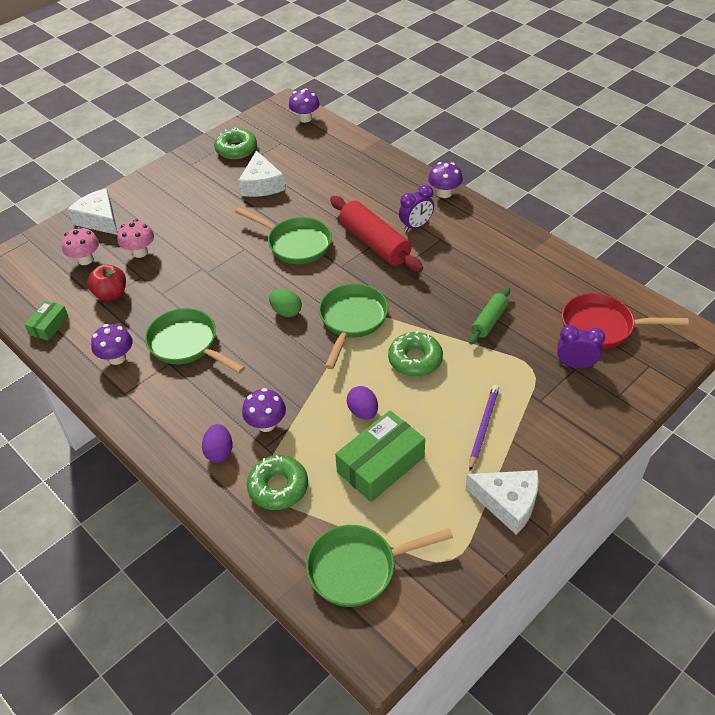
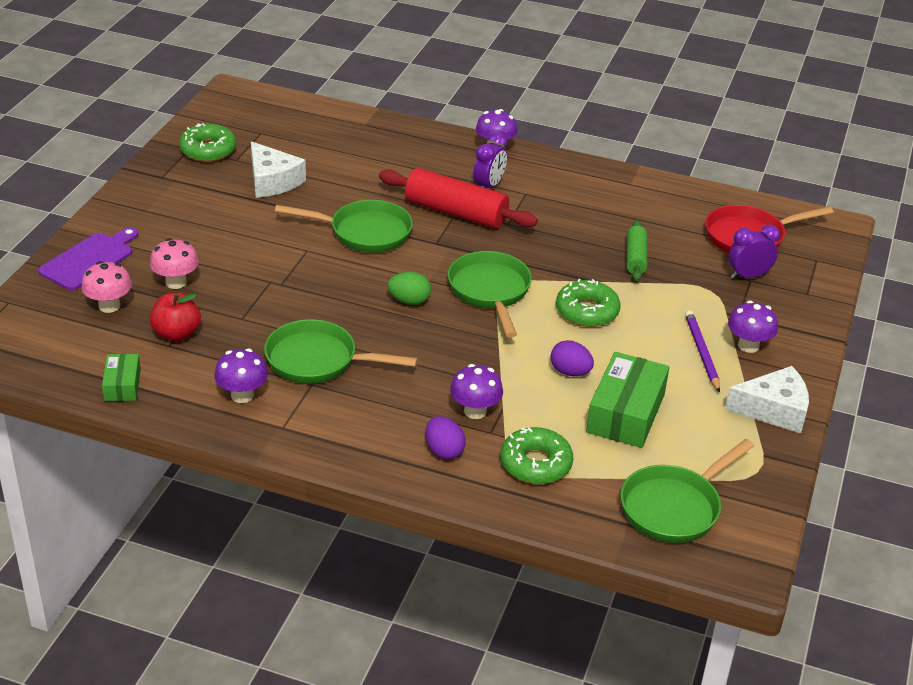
camera: 30 degrees left, 10 degrees down
white cheese [67,188,118,235] -> purple cutting board [38,227,138,290]
purple mushroom [289,88,320,123] -> purple mushroom moved to [728,301,778,353]

